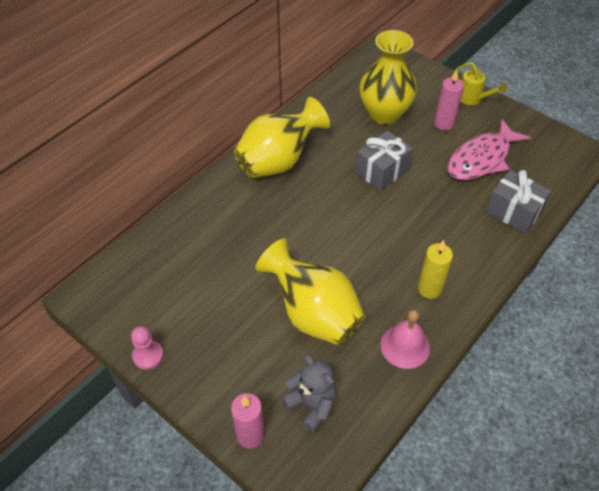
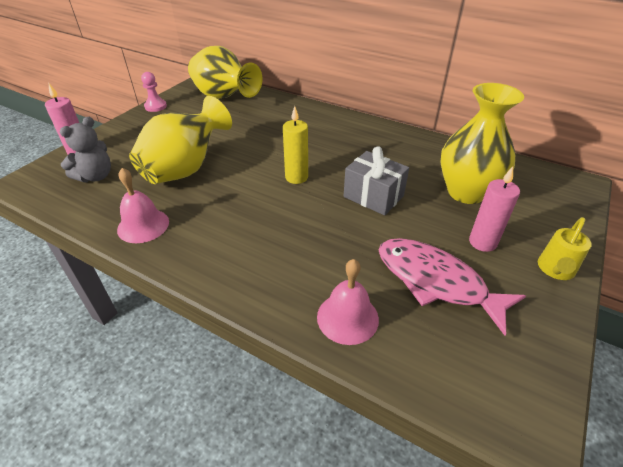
camera: 80 degrees right, 10 degrees down
yellow vase [234,97,330,178] -> yellow vase moved to [188,46,262,99]
yellow candle [418,240,453,299] -> yellow candle moved to [283,106,308,184]
grey gift [486,170,551,233] -> pink bell [317,259,379,345]

